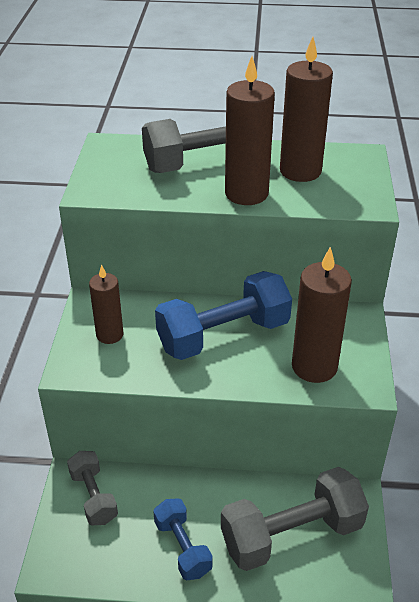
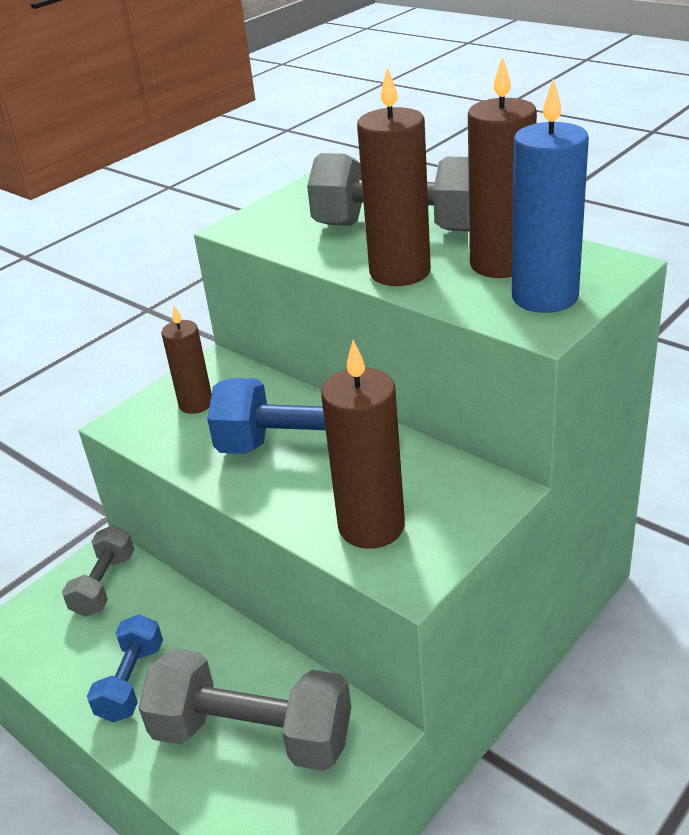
camera: 40 degrees right, 5 degrees down
none -> blue candle [512,79,589,313]

